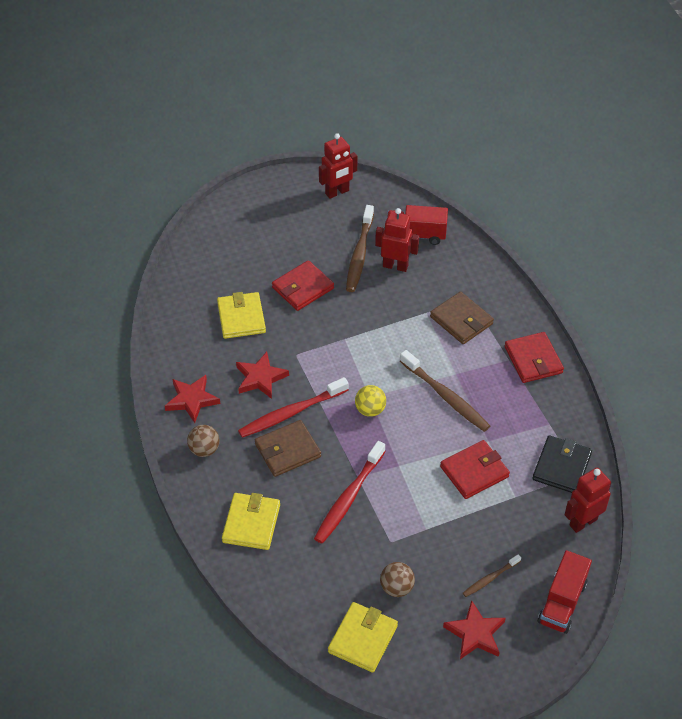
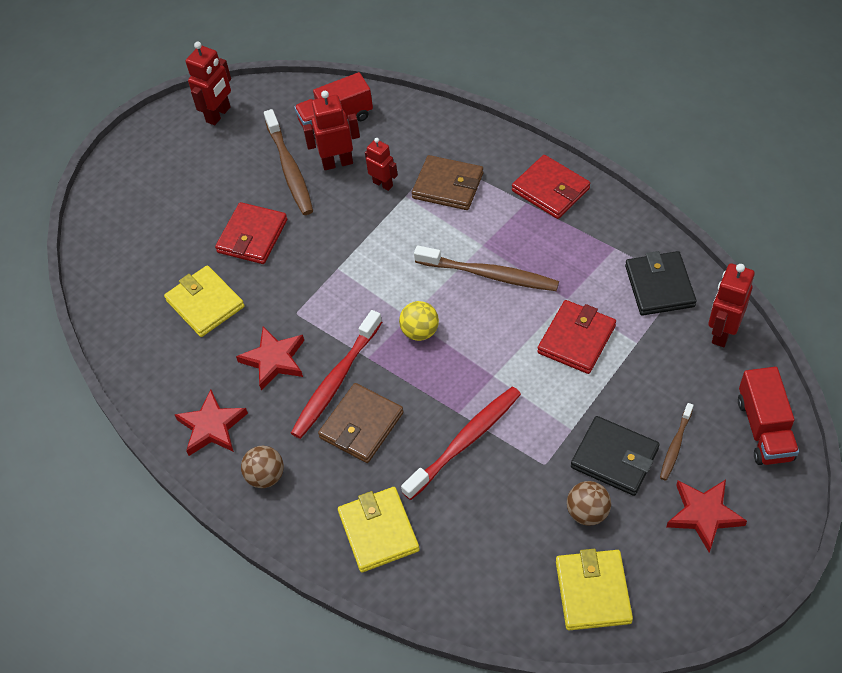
camera: 25 degrees left, 5 degrees up
red toothbrush [314,441,385,543] -> red toothbrush turned 135 degrees counterclockwise [401,386,521,500]
none -> red robot [365,138,398,191]
none -> black wallet [571,416,660,496]

